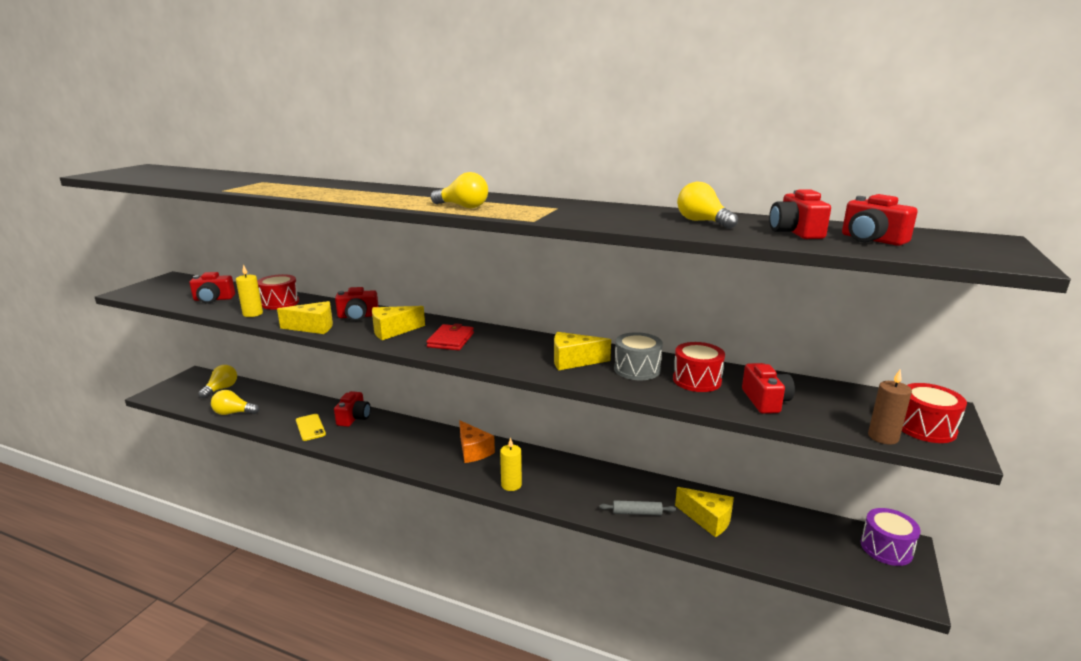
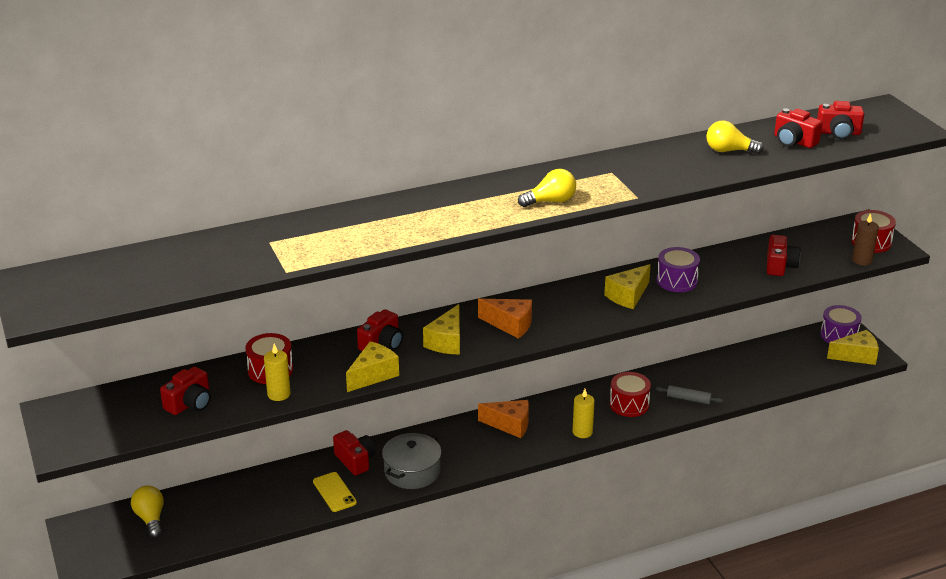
camera: 45 degrees left, 10 degrees up
yellow light bulb [211,390,259,415] -> none
yellow phone [296,414,326,441] -> yellow phone turned 45 degrees clockwise [313,472,357,512]
red wallet [426,323,474,350] -> orange cheese [478,299,532,339]
grey rolling pin [599,500,676,515] -> grey rolling pin turned 60 degrees clockwise [656,385,723,404]
grey drum [614,332,663,380] -> purple drum [657,247,700,292]
red drum [673,342,725,392] -> red drum moved to [610,372,651,417]
yellow cheese [675,487,734,537] -> yellow cheese moved to [827,330,879,365]
red camera [742,363,795,414] -> red camera turned 60 degrees clockwise [767,235,801,276]
none -> grey pot [382,433,442,489]

